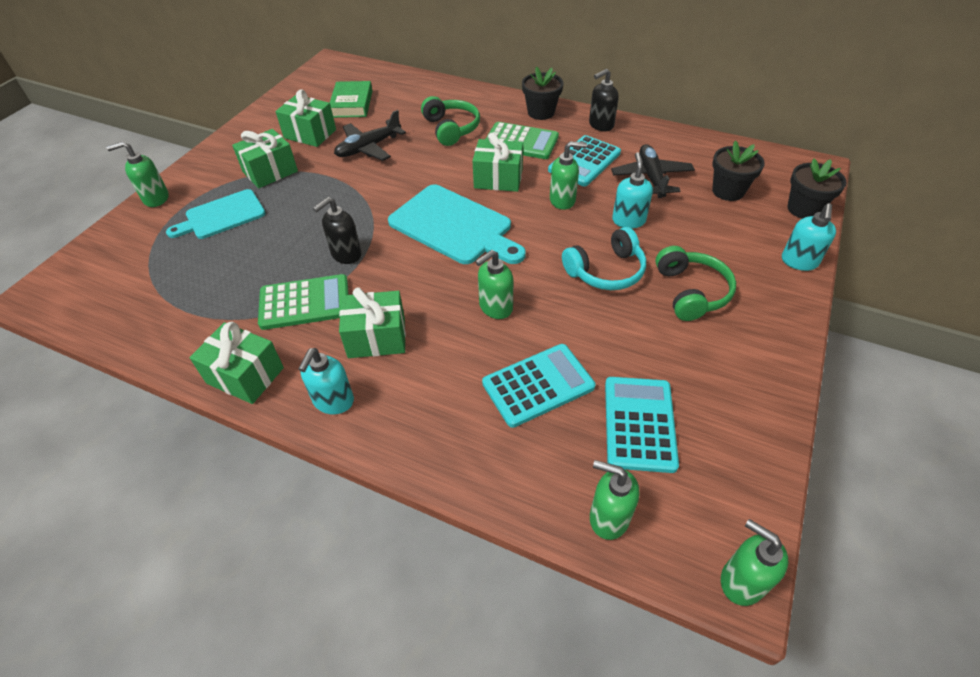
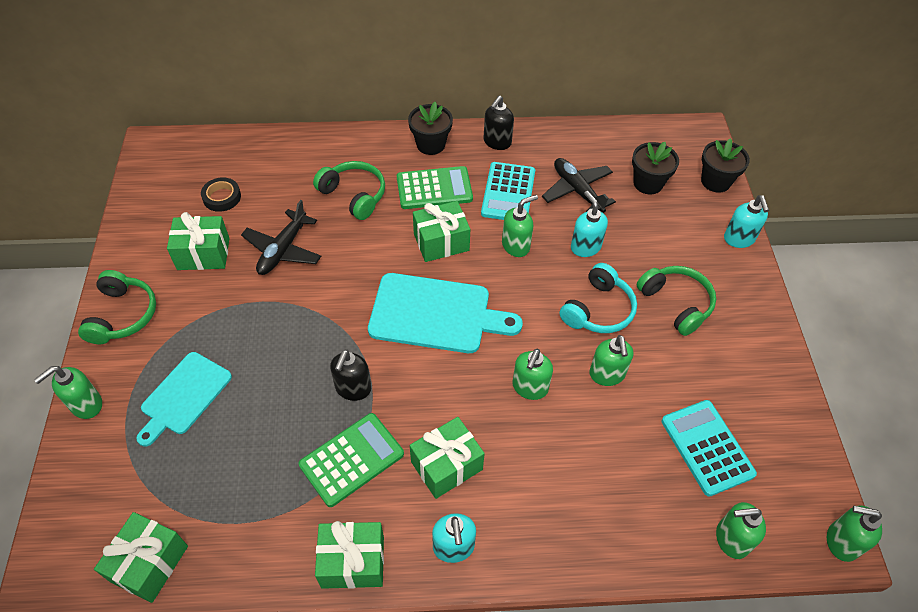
camera: 30 degrees left, 5 degrees up
green gift [232,129,298,188] -> green gift moved to [94,512,188,603]
green book [330,81,372,118] -> black tape [201,177,241,212]
turquoise calculator [482,344,595,428] -> none
none -> green headphones [78,270,156,344]
none -> green soap dispenser [589,335,633,386]

